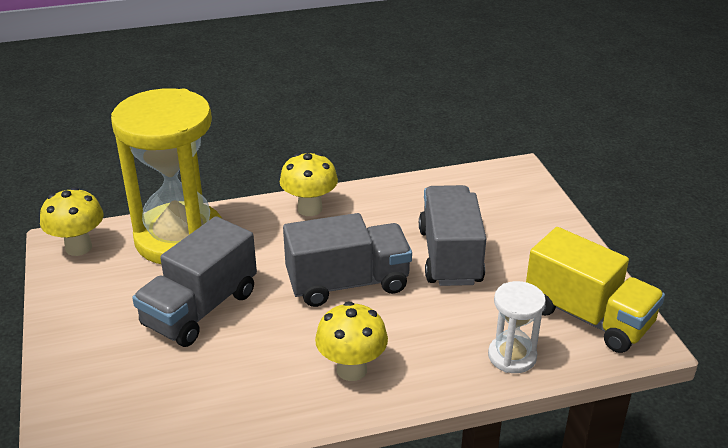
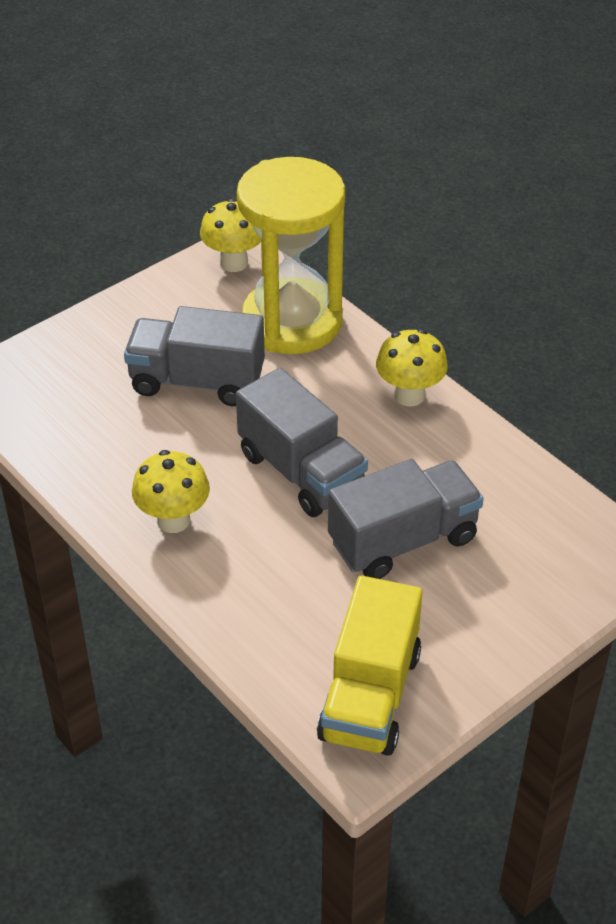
camera: 65 degrees right, 10 degrees up
white hourglass [488,281,546,373] -> none

